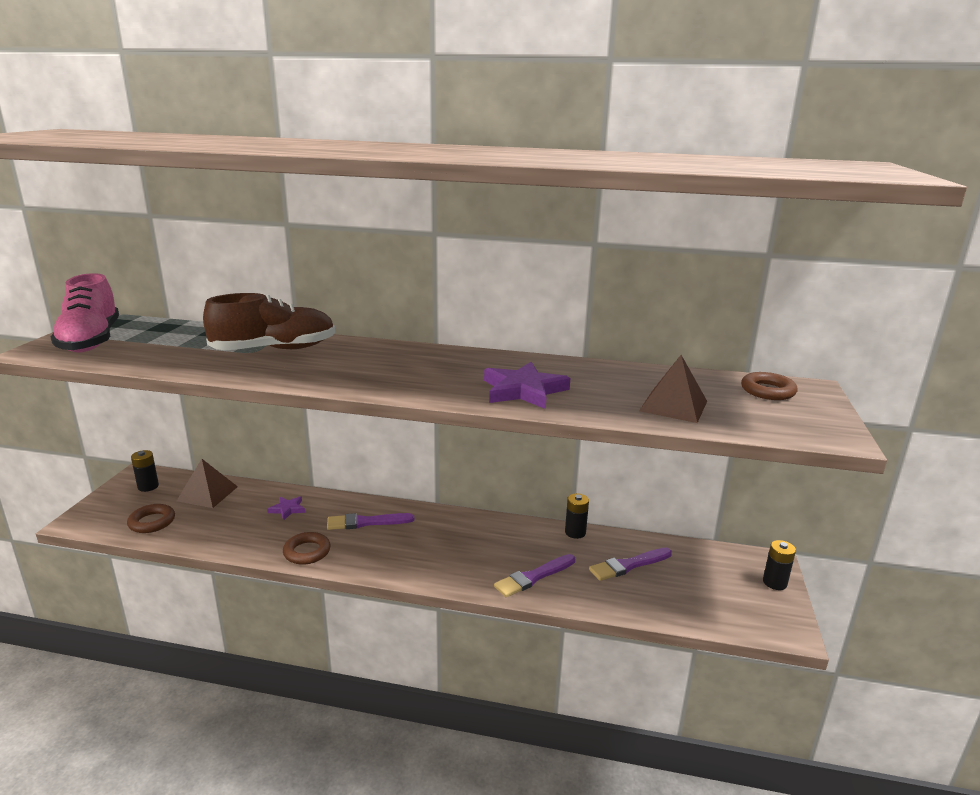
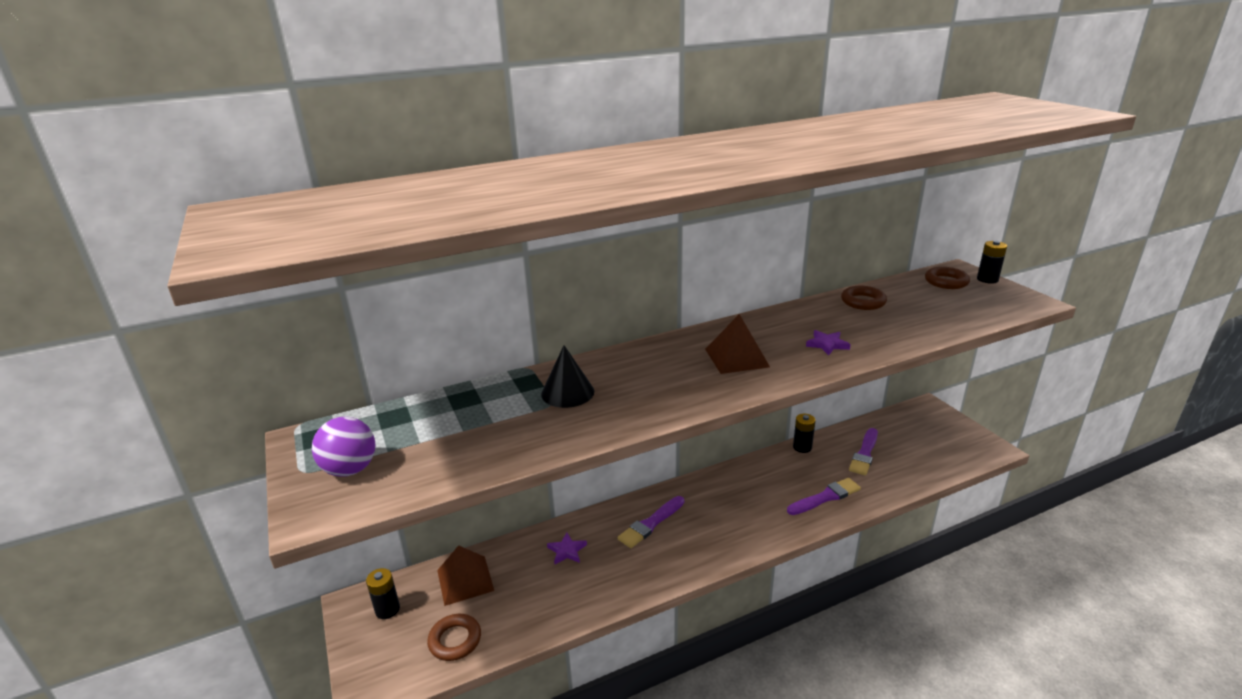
camera: 35 degrees left, 5 degrees up
pink shoe [51,273,119,352] -> purple ball [312,417,376,477]
brown shoe [203,293,335,350] -> black cone [541,345,594,408]
brown ring [283,532,331,565] -> brown ring moved to [841,286,887,310]
purple star [484,362,570,409] -> purple star [806,330,851,356], size x0.53
purple brush [494,554,575,597] -> purple brush turned 135 degrees counterclockwise [787,478,861,515]
brown pyramid [639,355,707,423] -> brown pyramid moved to [705,314,770,374]
black battery [763,540,796,590] -> black battery moved to [977,240,1007,284]

